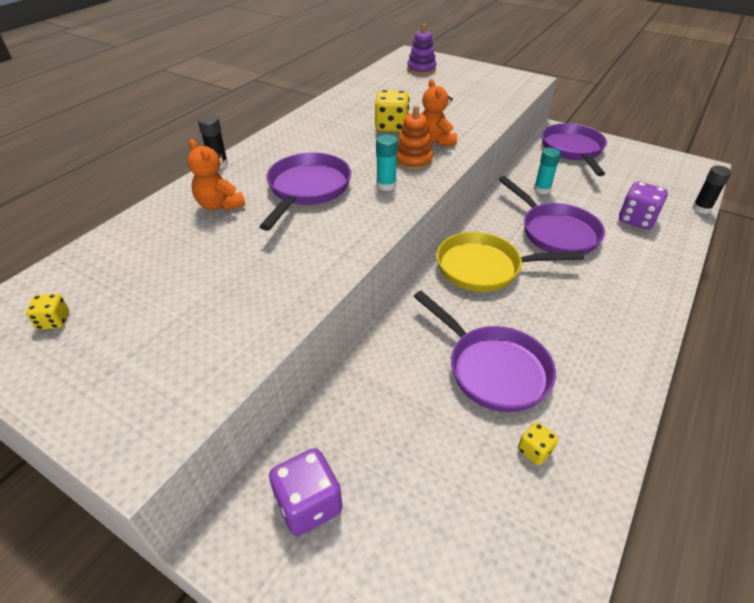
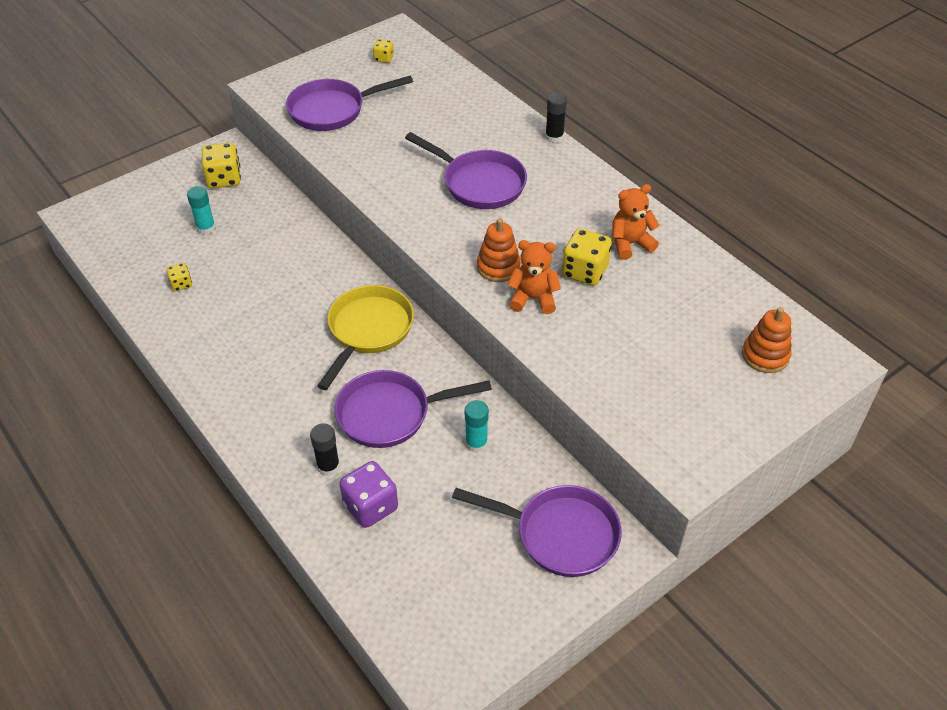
camera: 110 degrees right, 5 degrees up
orange teddy bear [187,139,245,211] -> orange teddy bear moved to [612,184,660,260]
purple dice [269,448,342,536] -> yellow dice [202,143,241,188]
turquoise glue stick [376,134,398,191] -> turquoise glue stick moved to [187,186,216,235]
purple stacking toy [407,24,436,75] -> orange stacking toy [742,307,792,373]
purple pan [413,291,556,412] -> purple pan moved to [286,76,413,131]
black glue stick [692,165,731,214] -> black glue stick moved to [310,423,340,476]

